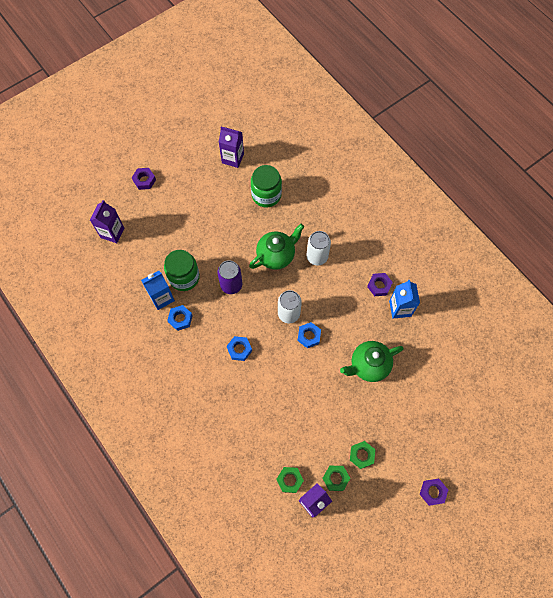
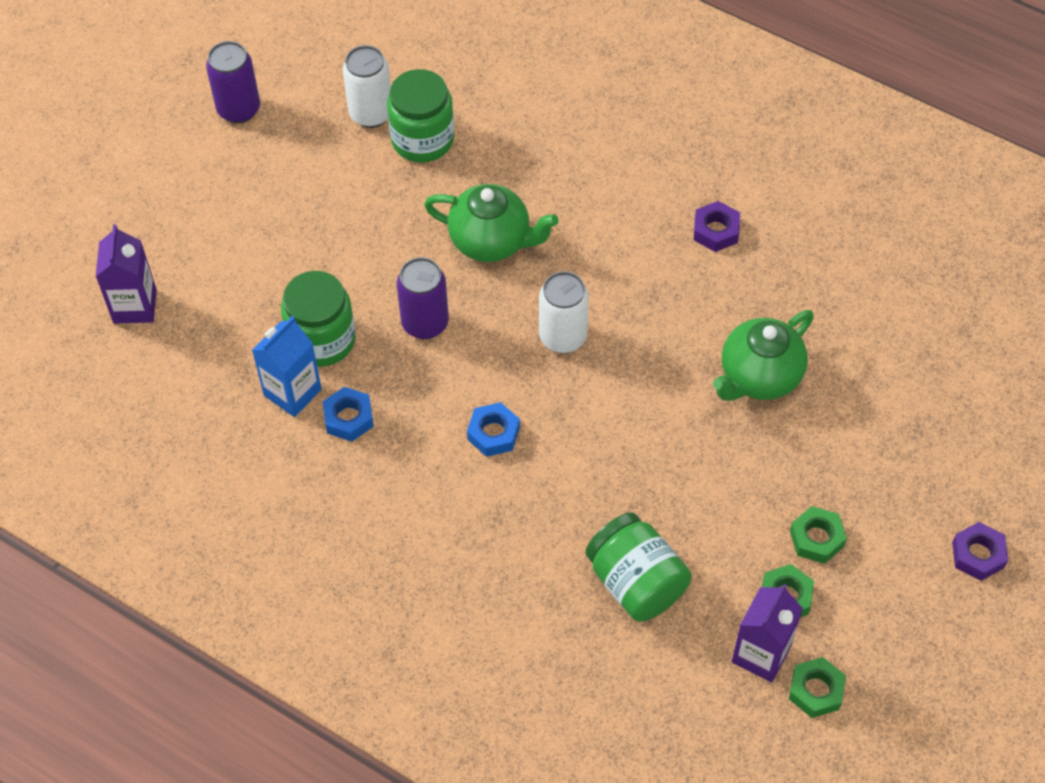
camera: 20 degrees left, 10 degrees down
purple nut [132,168,156,190] -> none
purple carton [219,127,244,168] -> none
green teapot [249,224,304,270] -> green teapot turned 75 degrees clockwise [424,184,559,262]
green nut [276,467,304,493] -> green nut moved to [789,657,846,718]
blue nut [298,322,321,348] -> none
white can [306,231,331,266] -> white can moved to [343,45,391,128]
blue carton [389,280,420,319] -> none
none -> purple can [206,41,260,124]
none -> green jar [585,512,692,622]

